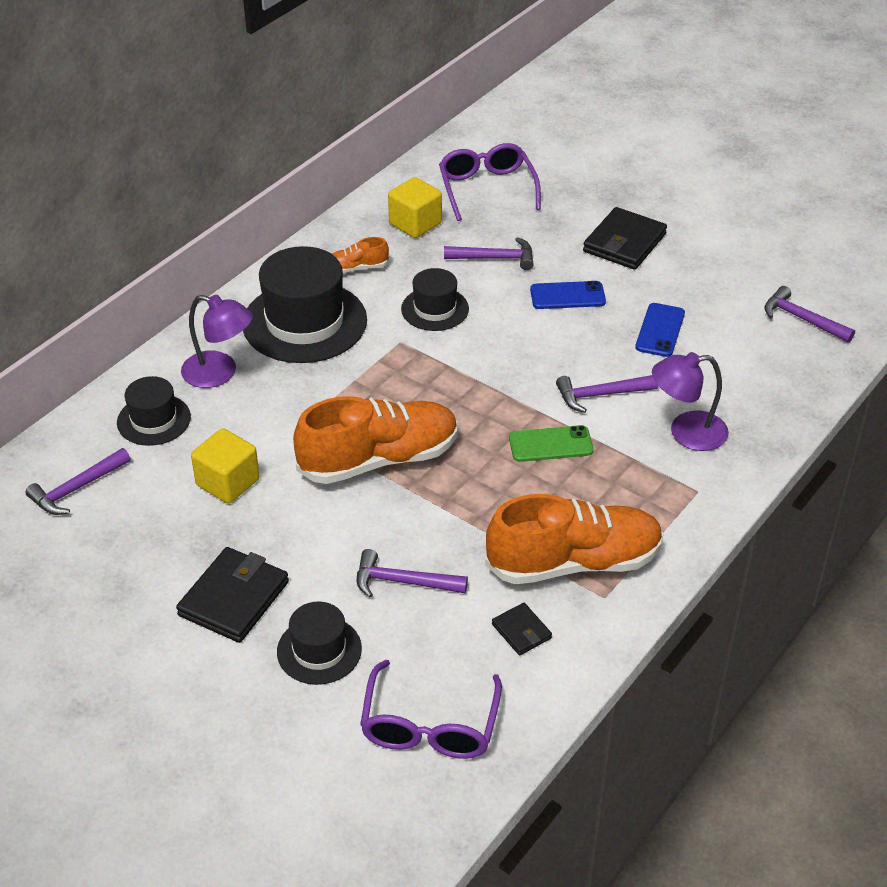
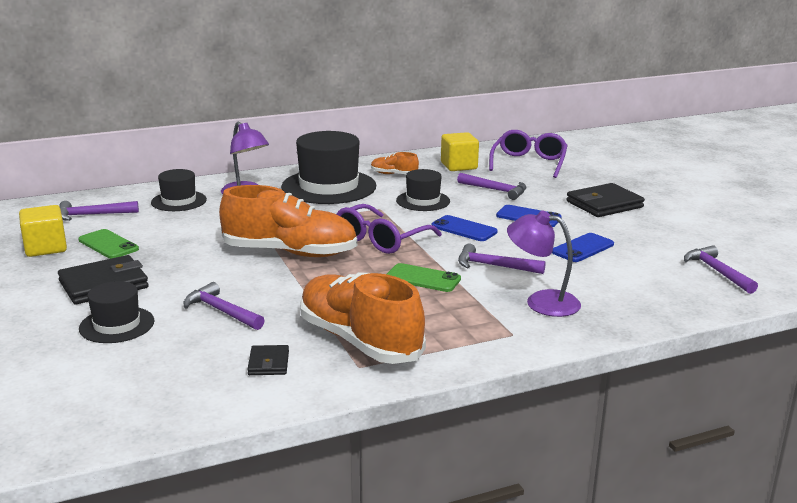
camera: 30 degrees right, 20 degrees down
yellow cube [191,428,259,503] -> yellow cube moved to [19,205,67,257]
purple glasses [360,660,502,759] -> purple glasses moved to [337,204,442,254]
orange shoe [485,494,663,584] -> orange shoe turned 150 degrees counterclockwise [300,272,426,364]
none -> green phone [78,229,139,259]
none -> blue phone [432,215,498,241]

